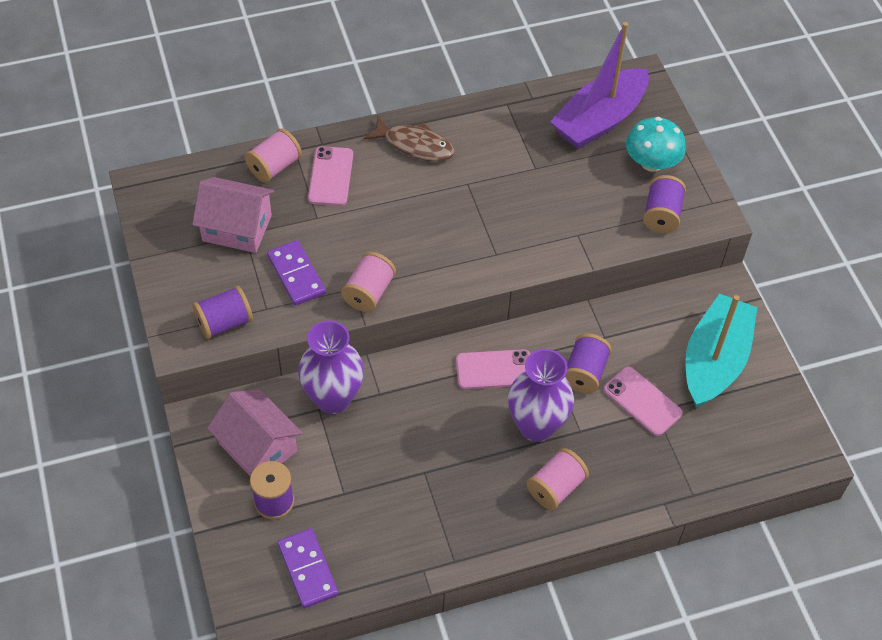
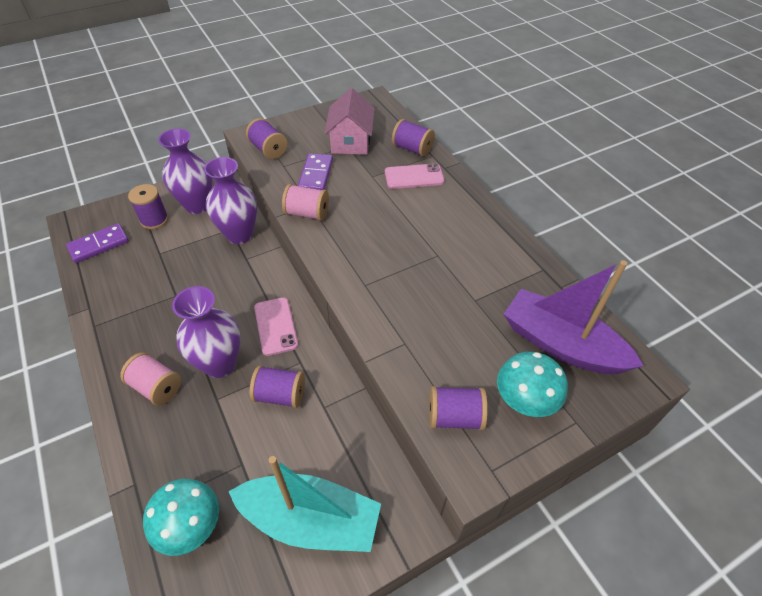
camera: 80 degrees right, 5 degrees down
pink house [207,389,303,476] -> purple vase [158,129,213,214]
pink spool [245,128,302,183] -> purple spool [392,119,435,157]
purple domino [267,240,326,306] -> purple domino turned 45 degrees counterclockwise [298,153,333,190]
brown fish [364,115,455,161] -> none
pink phone [603,366,683,436] -> none
none -> turquoise mushroom [143,479,219,556]

